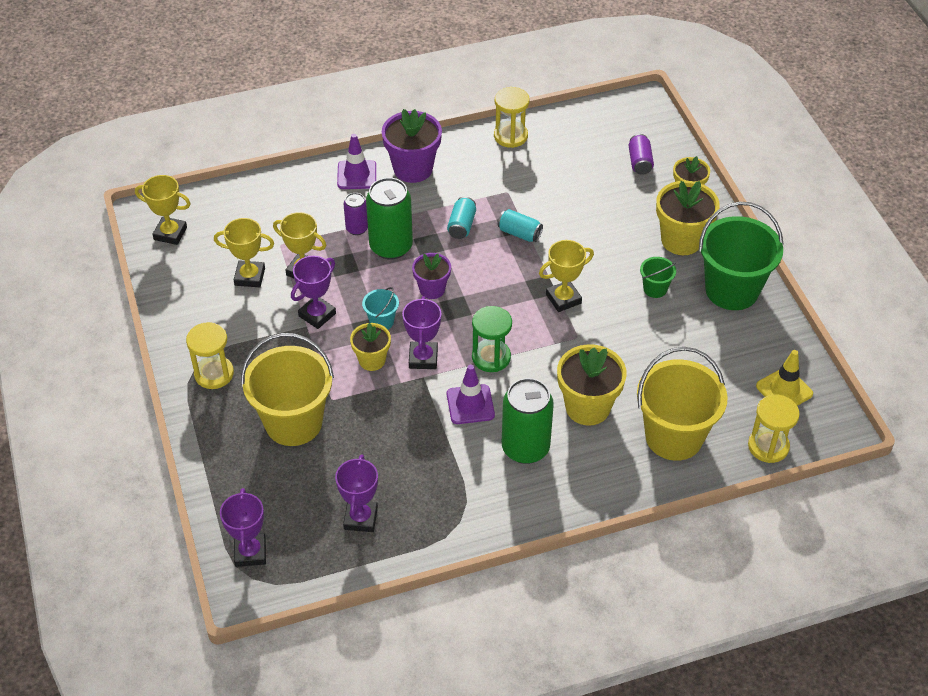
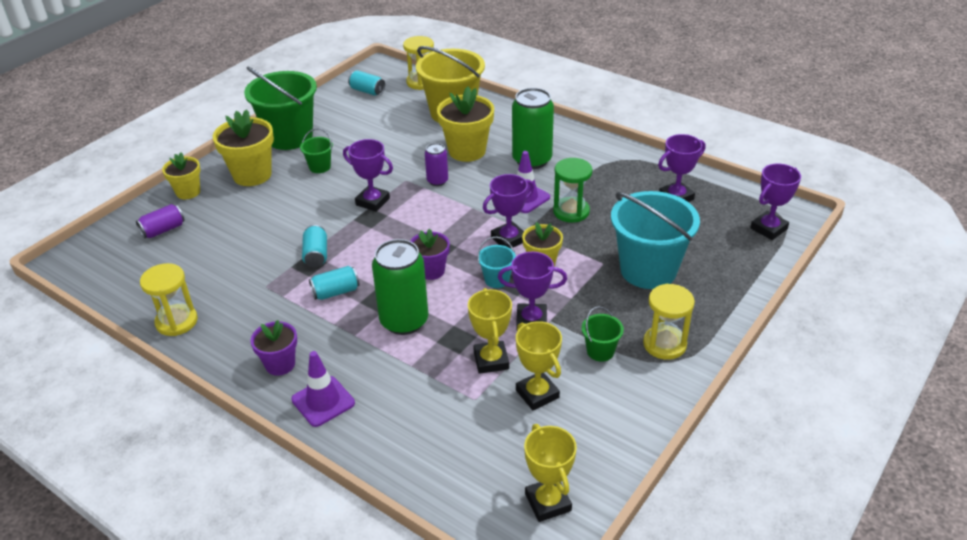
camera: 125 degrees left, 10 degrees down
yellow bucket [241,333,334,446] -> turquoise bucket [611,191,700,289]
purple can [344,193,368,235] -> purple can moved to [425,143,448,186]
purple flower pot [382,109,442,183] -> purple flower pot [250,320,297,376], size x0.61
green hourglass [472,306,512,372] -> green hourglass moved to [553,158,593,223]
yellow trophy [539,240,594,312] -> purple trophy [343,139,393,212]
yellow traffic cone [756,350,813,406] -> turquoise can [348,70,385,96]
none -> green bucket [582,306,624,362]

